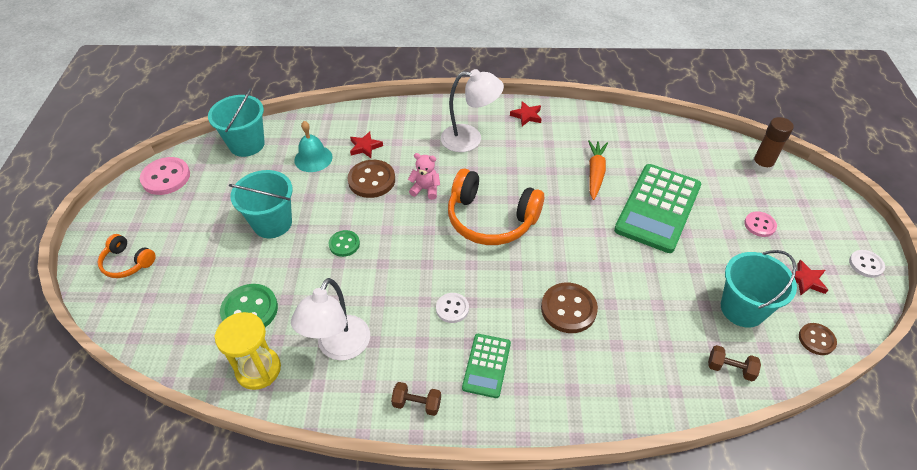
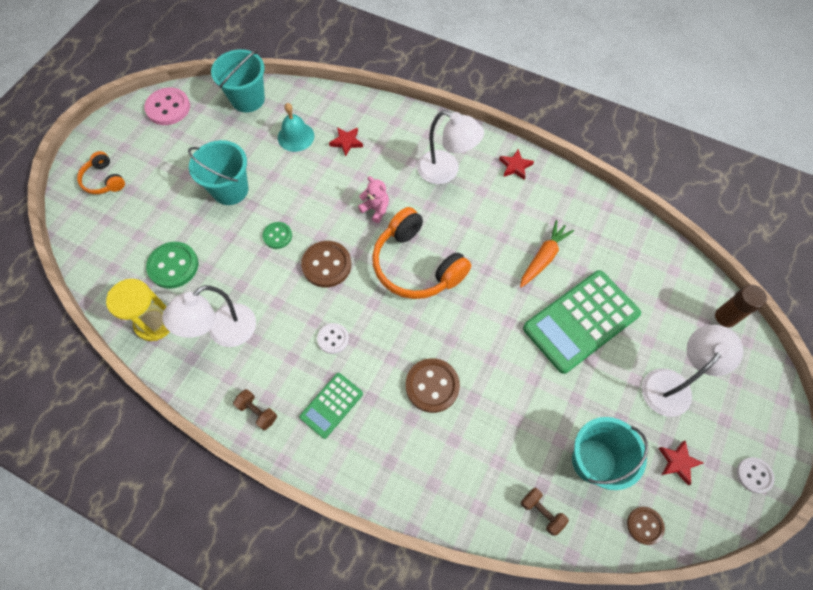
camera: 25 degrees right, 15 degrees up
brown button [347,160,395,198] -> brown button moved to [301,241,351,288]
pink button [744,211,777,237] -> white lamp [642,325,743,417]

